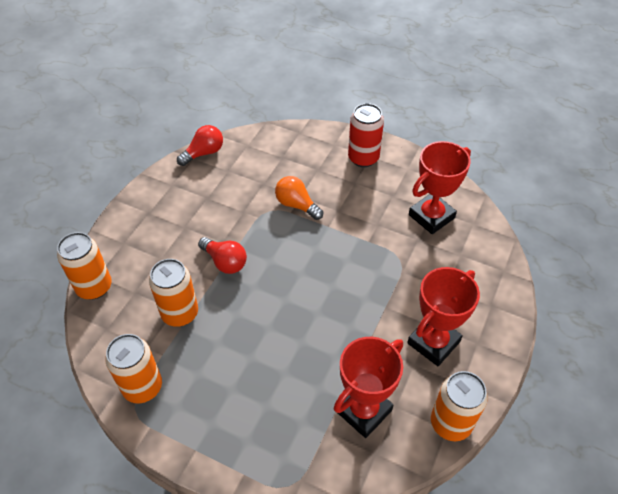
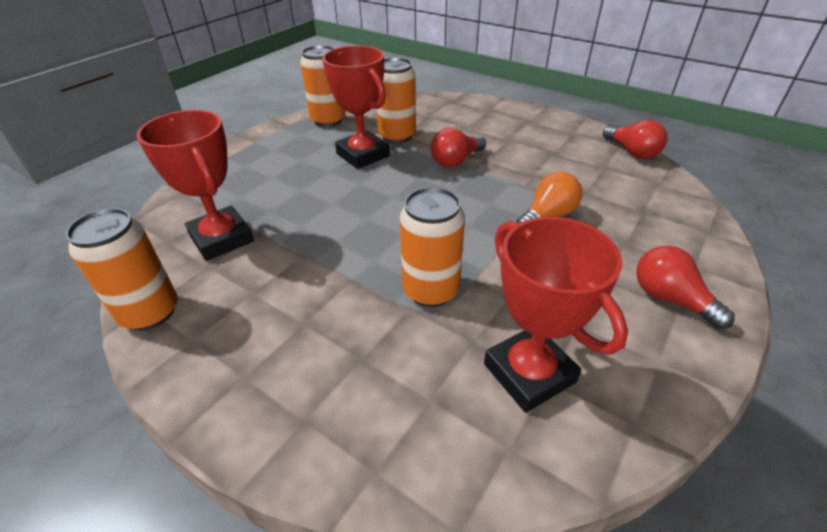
camera: 100 degrees right, 10 degrees down
orange can [57,232,112,300] -> orange can moved to [400,187,465,307]
red can [348,103,384,167] -> red light bulb [636,246,735,329]
red trophy [407,267,480,366] -> red trophy moved to [322,46,390,169]

